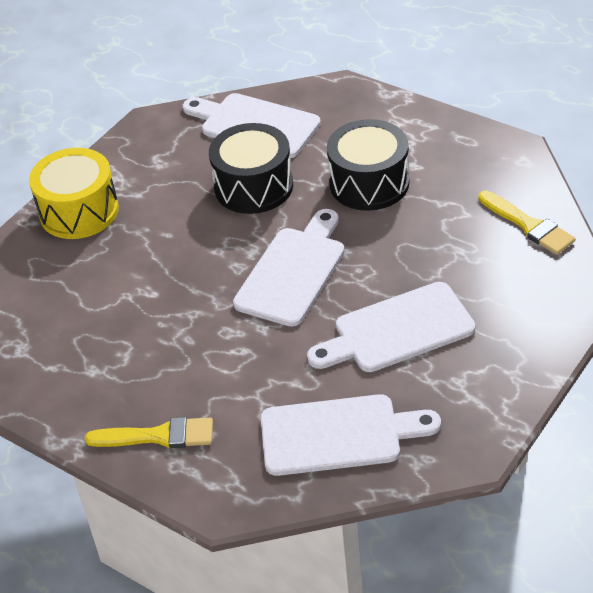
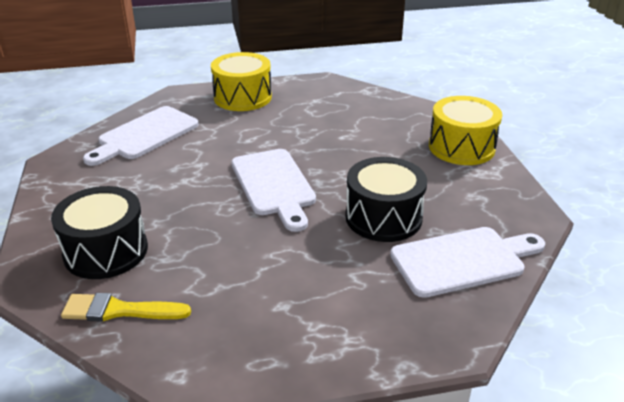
camera: 130 degrees right, 10 degrees down
yellow brush [85,417,213,448] -> yellow drum [211,52,272,111]
white cutting board [307,282,475,372] -> none
black drum [327,119,409,211] -> black drum moved to [51,186,148,279]

